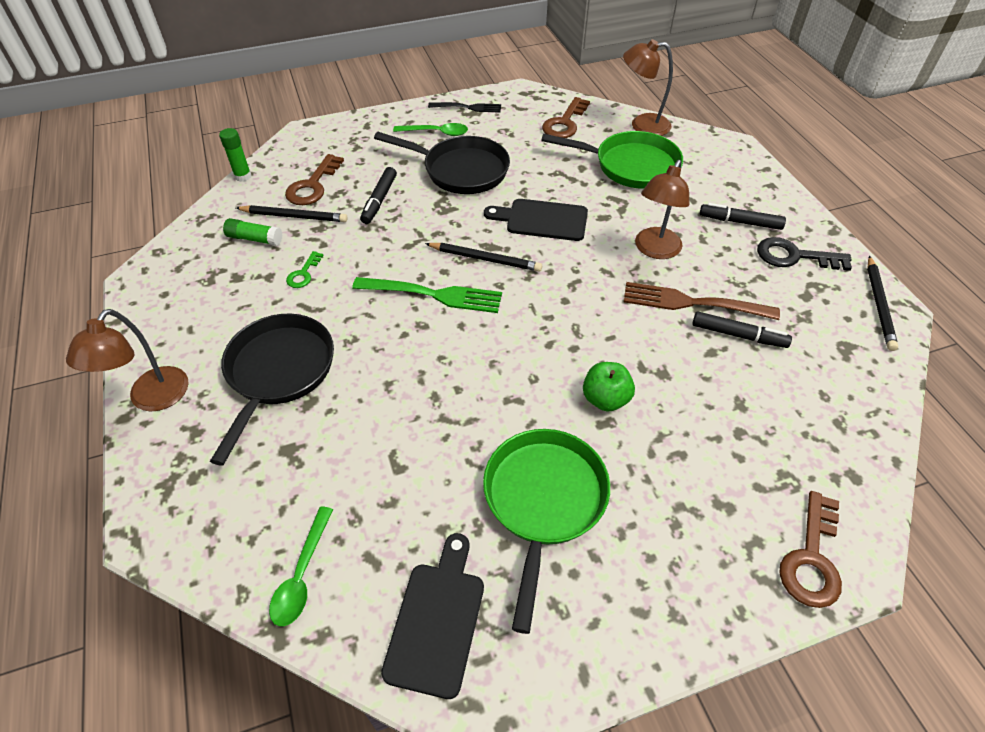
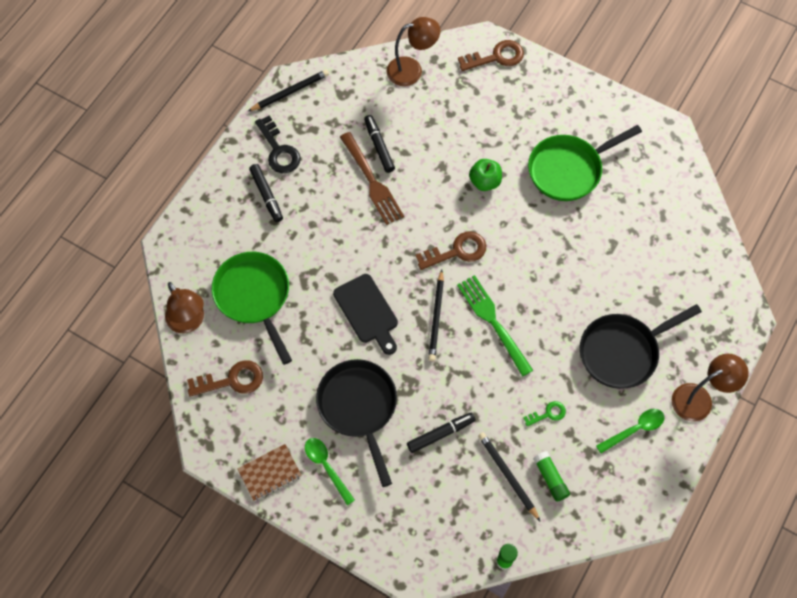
camera: 130 degrees left, 15 degrees up
green spoon [269,506,333,626] -> green spoon moved to [596,409,665,453]
brown key [285,154,344,205] -> brown key moved to [416,231,487,270]
black cutting board [381,533,484,699] -> none
black pencil [425,243,542,272] -> black pencil turned 150 degrees counterclockwise [428,270,444,361]
black fork [428,102,501,113] -> brown notebook [238,444,302,501]
brown lamp [635,160,690,259] -> brown lamp moved to [387,17,440,86]

